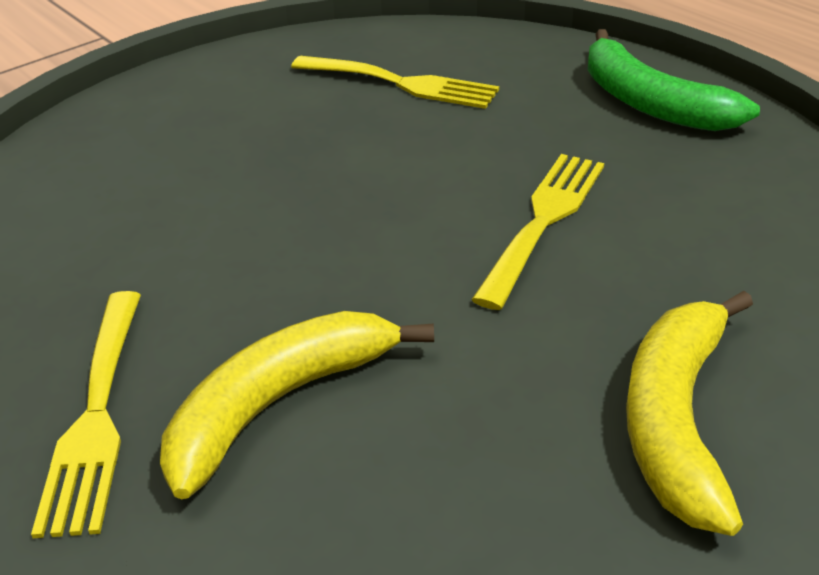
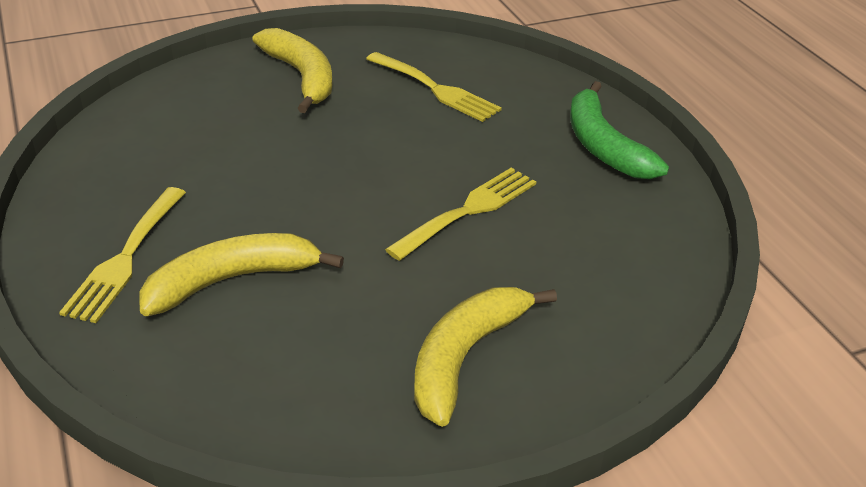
camera: 15 degrees right, 0 degrees up
none -> yellow banana [252,28,332,113]

